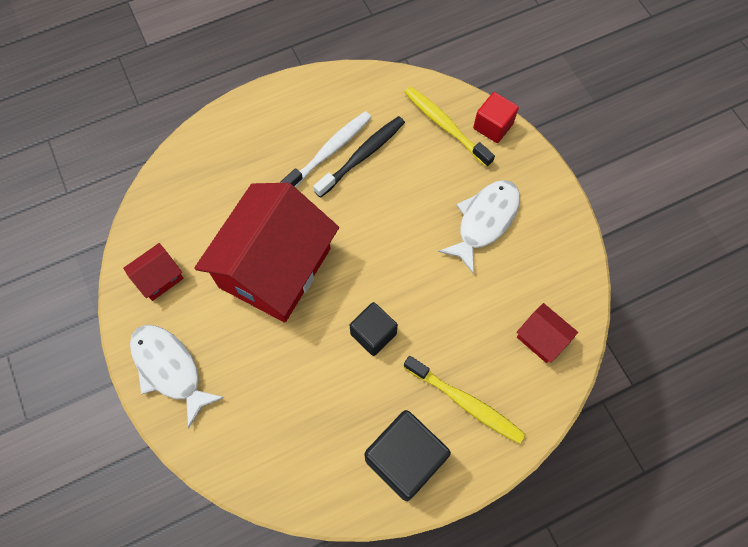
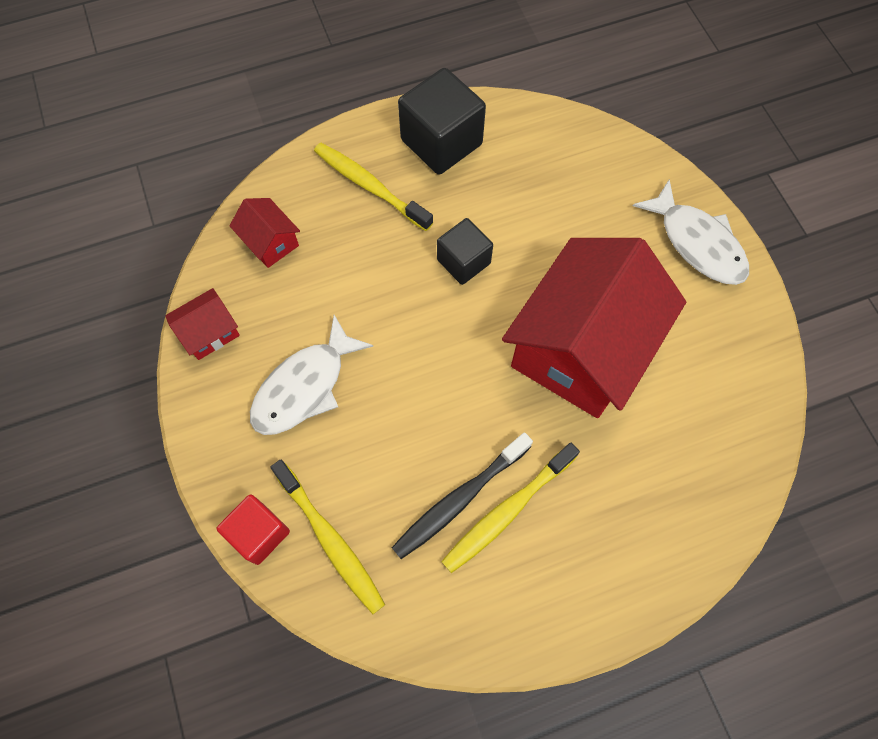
camera: 175 degrees left, 0 degrees up
red house [123,243,184,301] -> red house moved to [165,288,240,360]
white toothbrush [280,111,372,188] -> yellow toothbrush [441,443,580,573]

